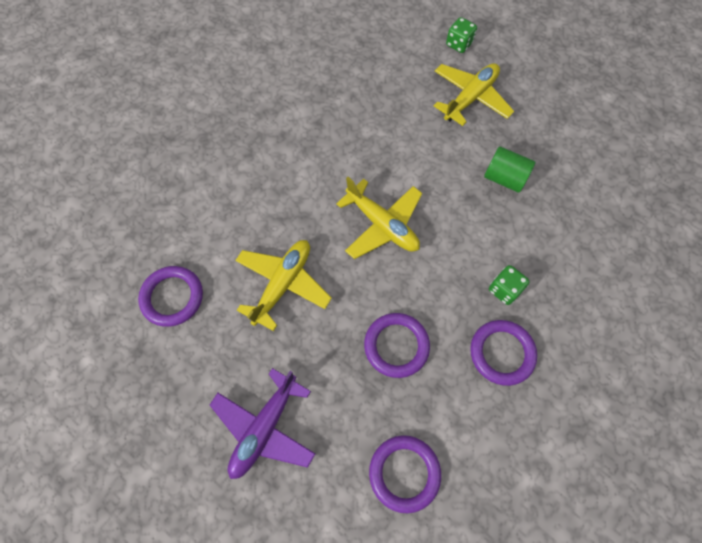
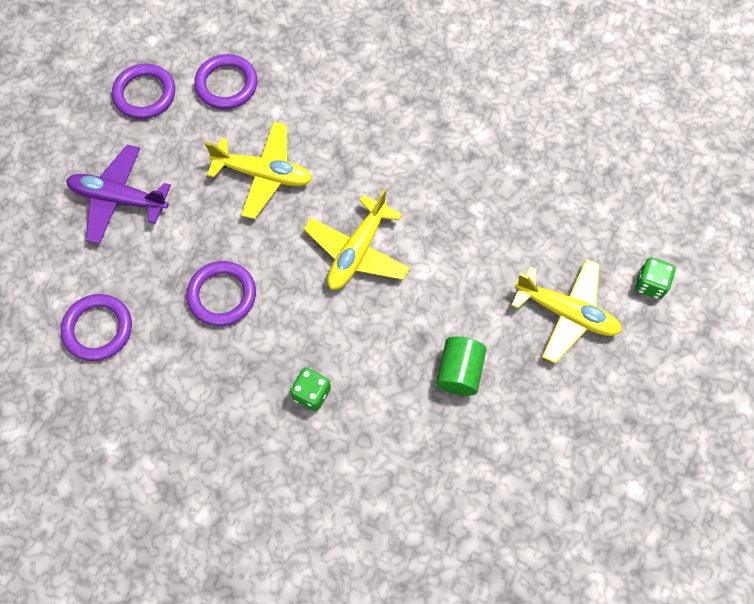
camera: 75 degrees right, 0 degrees up
purple ring [470,320,537,386] -> purple ring moved to [112,64,175,119]

